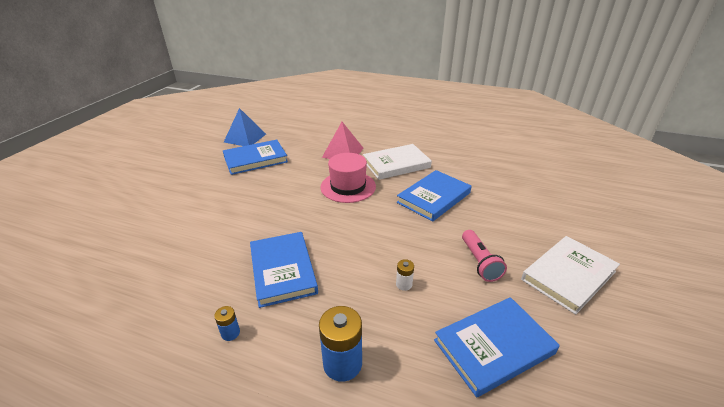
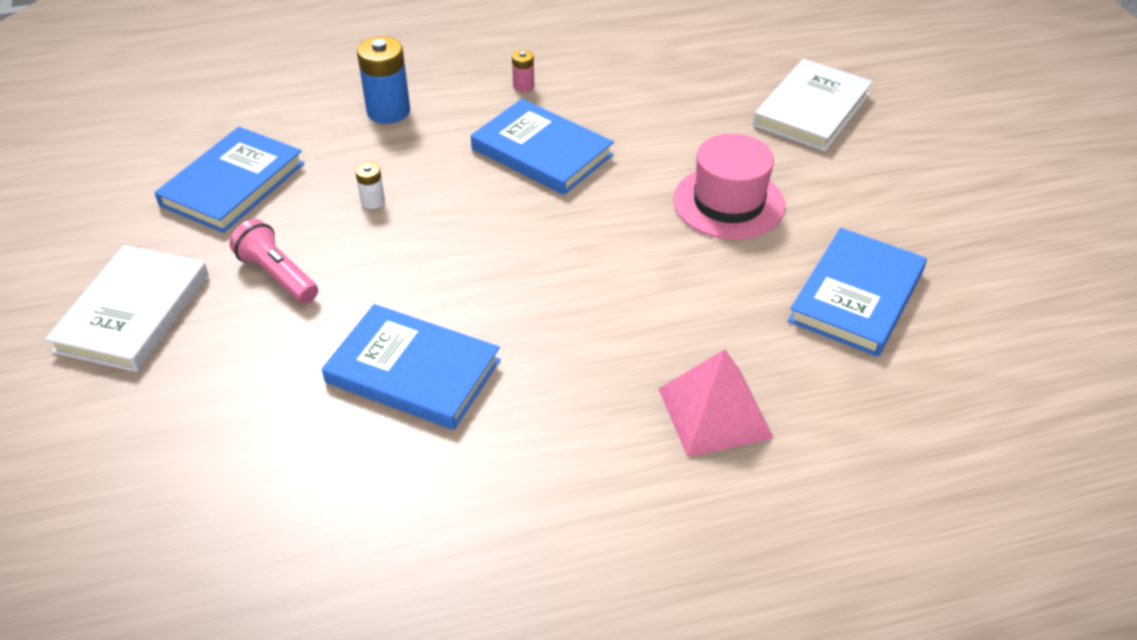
camera: 145 degrees right, 10 degrees up
blue battery [214,306,240,341] -> pink battery [512,50,534,92]
blue pyramid [224,108,266,146] -> none
pink hat [321,153,376,203] -> pink hat moved to [673,133,785,240]
white book [363,144,432,180] -> white book moved to [753,59,873,151]
blue book [397,170,471,222] -> blue book turned 75 degrees counterclockwise [322,304,501,430]

